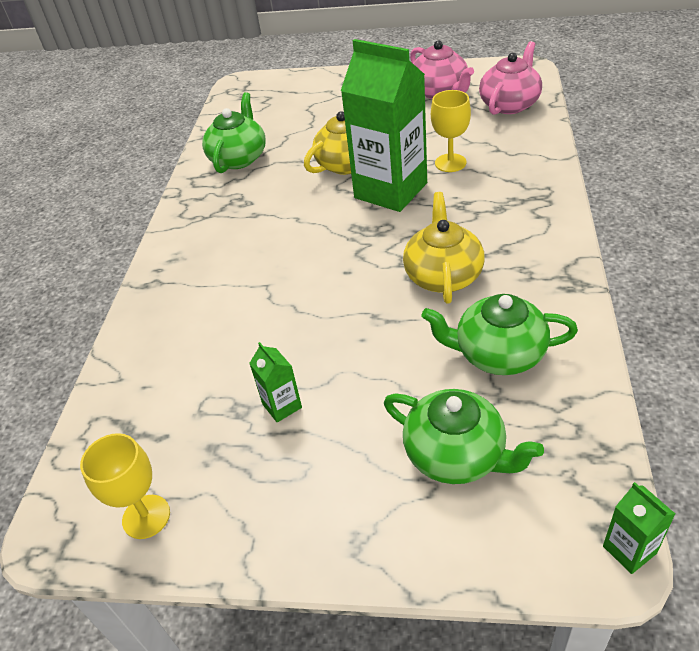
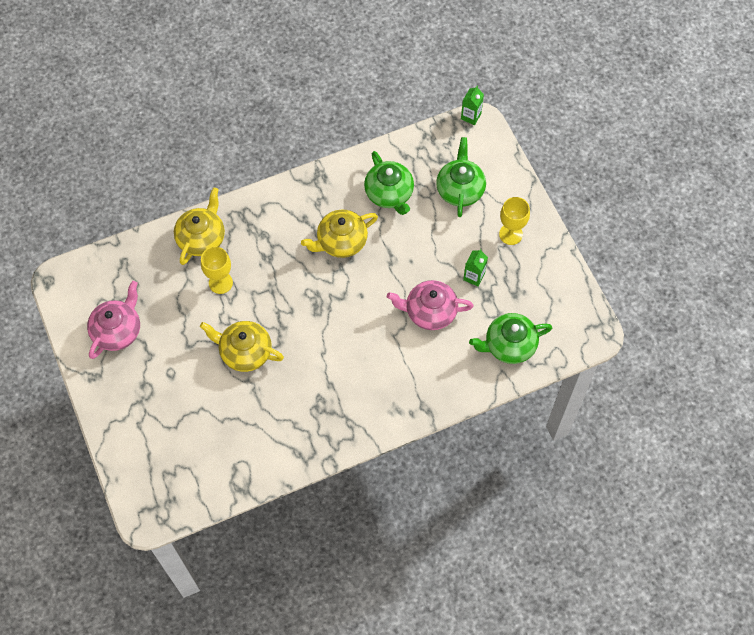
camera: 125 degrees left, 20 degrees up
yellow goblet [80,433,170,539] -> yellow goblet moved to [499,197,530,245]
green teapot [202,92,266,173] -> green teapot moved to [469,313,552,364]
green carton [341,39,427,212] -> none
pink teapot [479,41,542,115] -> pink teapot moved to [387,280,474,330]
none -> yellow teapot [174,187,225,265]

